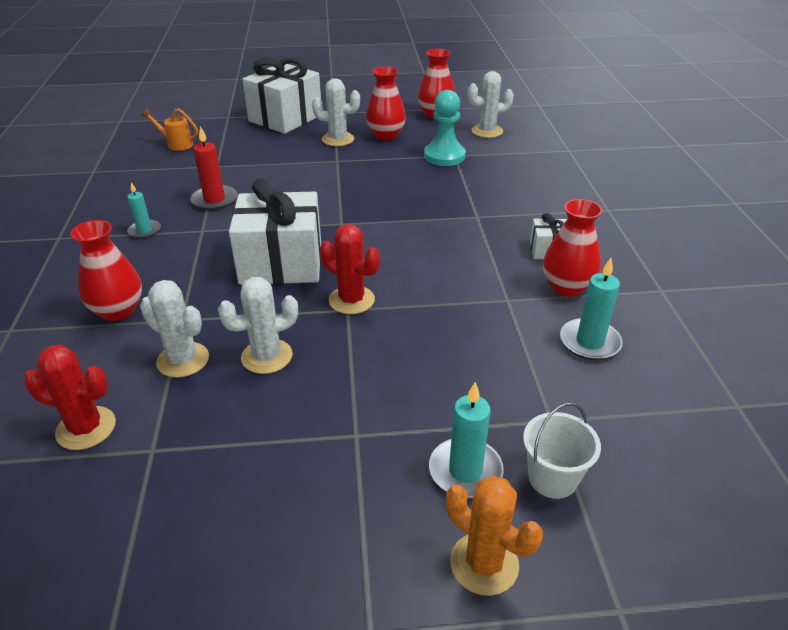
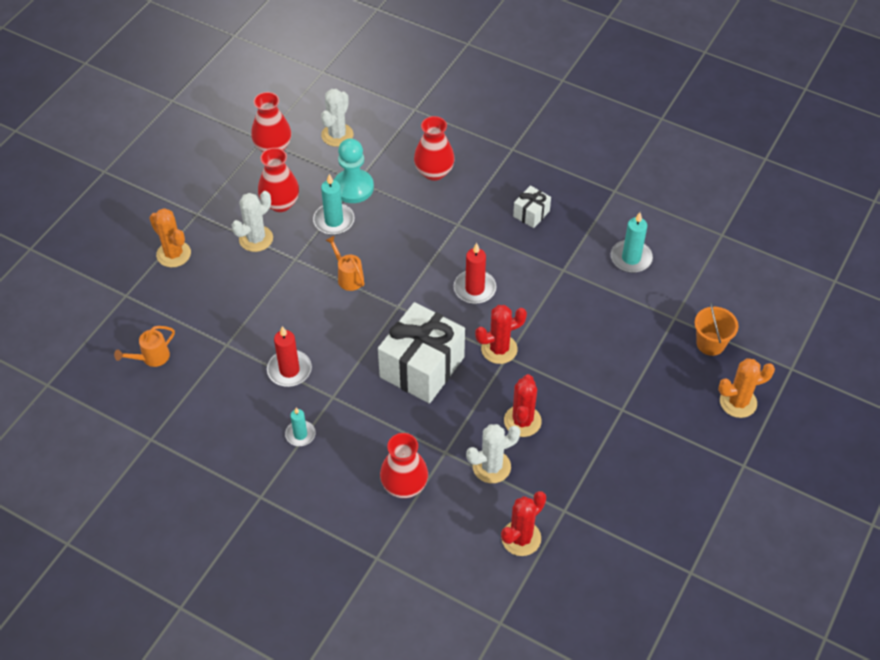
camera: 55 degrees left, 15 degrees up
white cactus [218,277,298,374] -> red cactus [504,374,542,437]
white gift [242,57,321,134] -> orange cactus [149,208,191,267]
turquoise candle [429,382,504,498] -> turquoise candle moved to [313,174,354,235]
white bucket [523,402,601,499] -> orange bucket [695,302,739,356]
red vase [543,199,603,297] -> red vase moved to [414,116,455,181]
none -> orange watering can [325,236,364,291]
none -> red candle [454,243,497,304]

